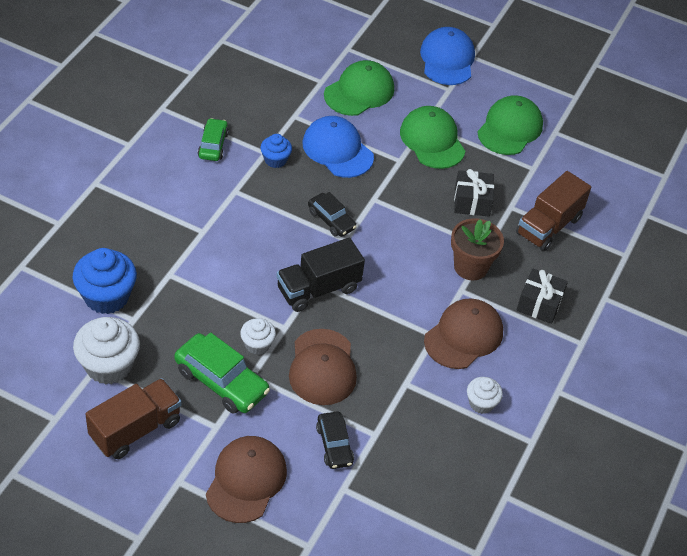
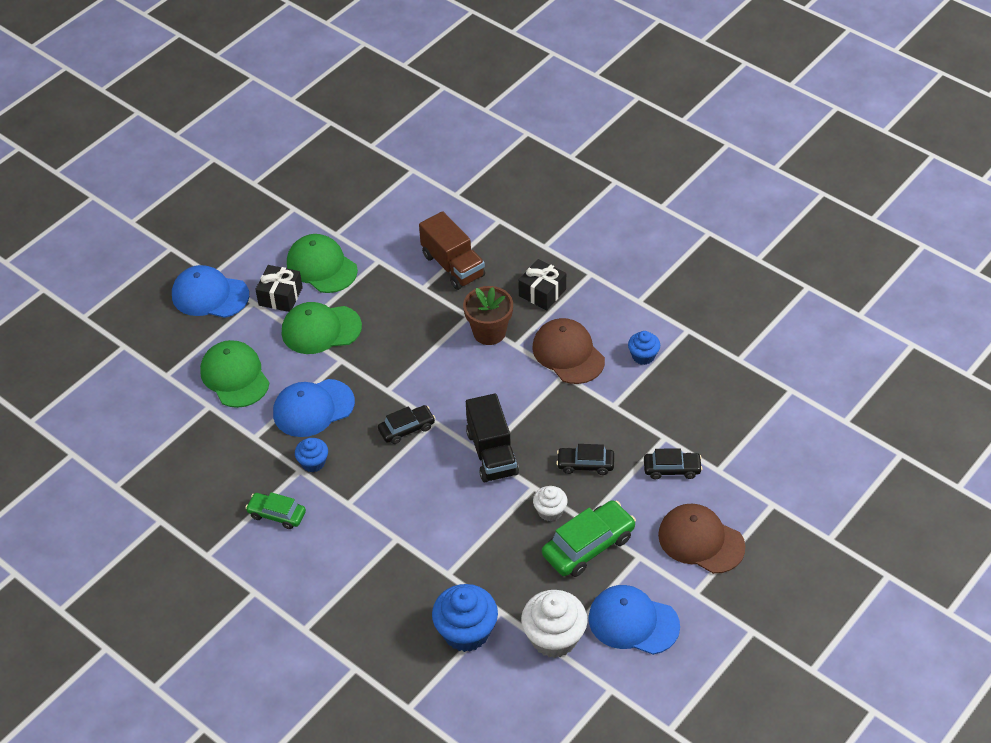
camera: 70 degrees left, 0 degrees up
brown truck [85,378,181,459] -> blue cap [588,585,680,655]
brown cap [289,329,357,405] -> black car [556,444,614,475]
black gift [454,169,494,217] -> black gift moved to [255,265,303,312]
white cupcake [467,377,503,414] -> blue cupcake [628,331,660,365]

